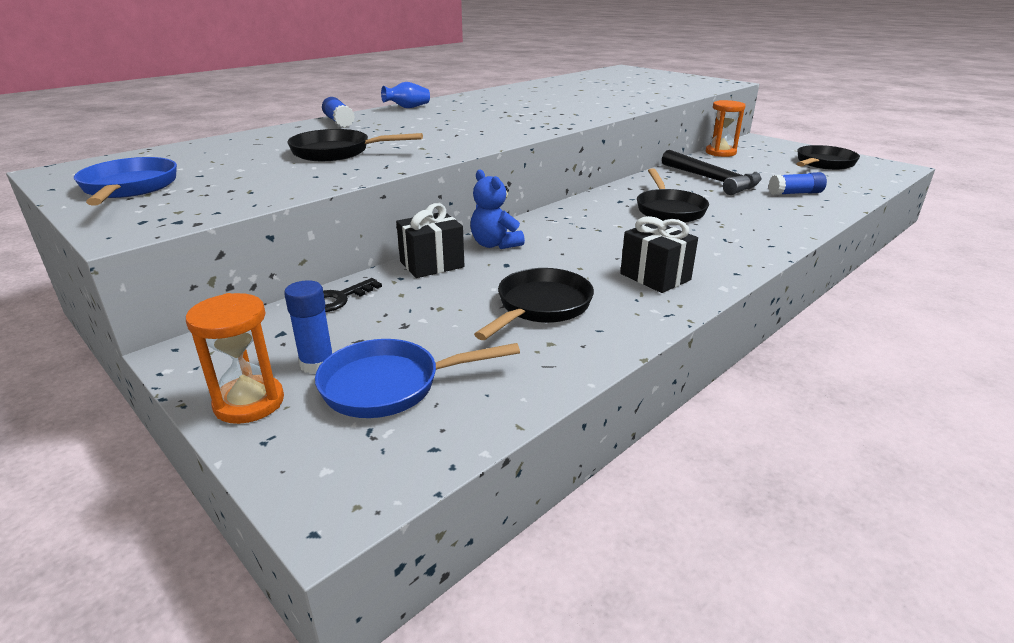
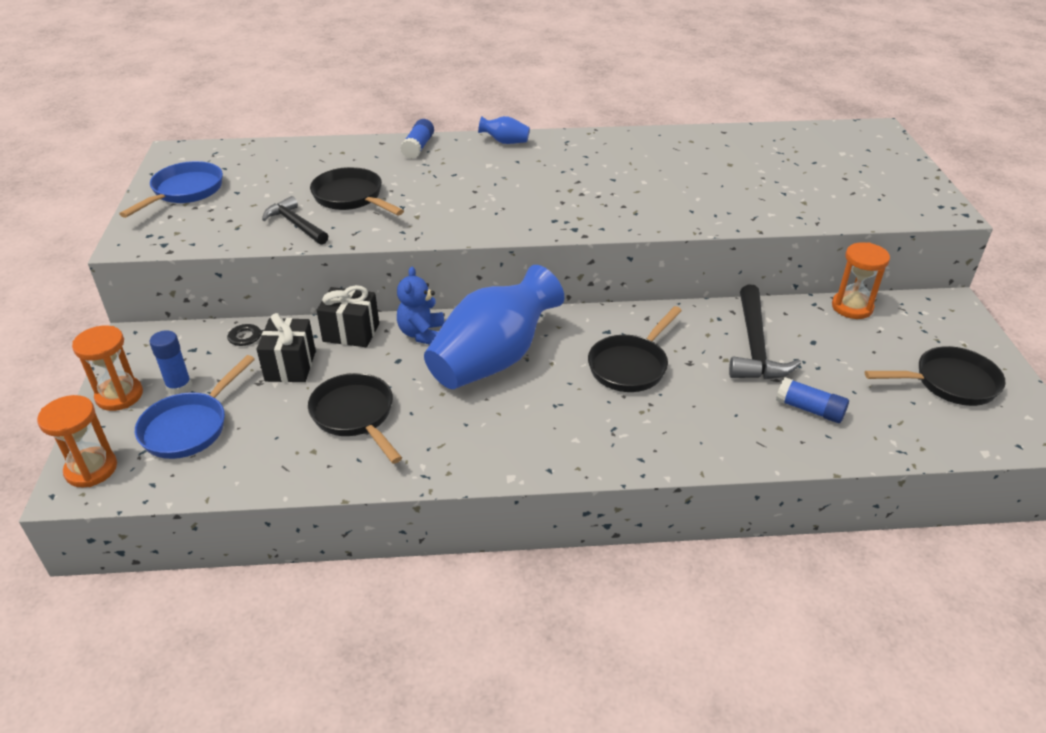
camera: 40 degrees right, 10 degrees up
blue pan [315,339,520,418] -> blue pan turned 90 degrees counterclockwise [135,355,255,459]
black pan [474,268,594,340] -> black pan turned 105 degrees counterclockwise [308,373,402,464]
black gift [620,216,698,293] -> black gift moved to [257,313,316,382]
none -> orange hourglass [37,395,117,488]
none -> black hammer [262,196,328,245]
none -> blue vase [424,265,564,389]

